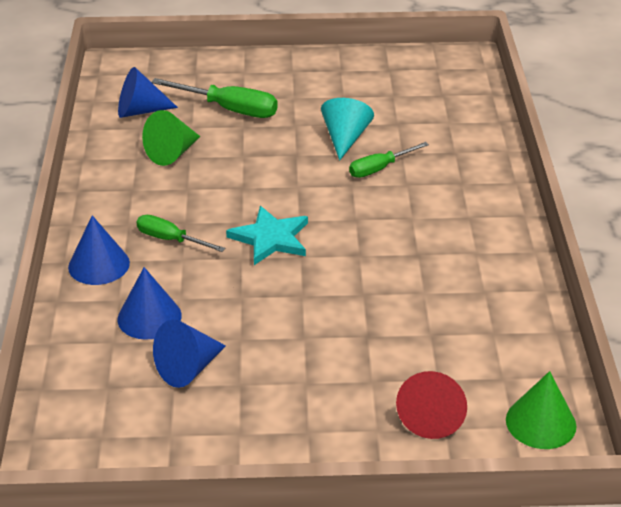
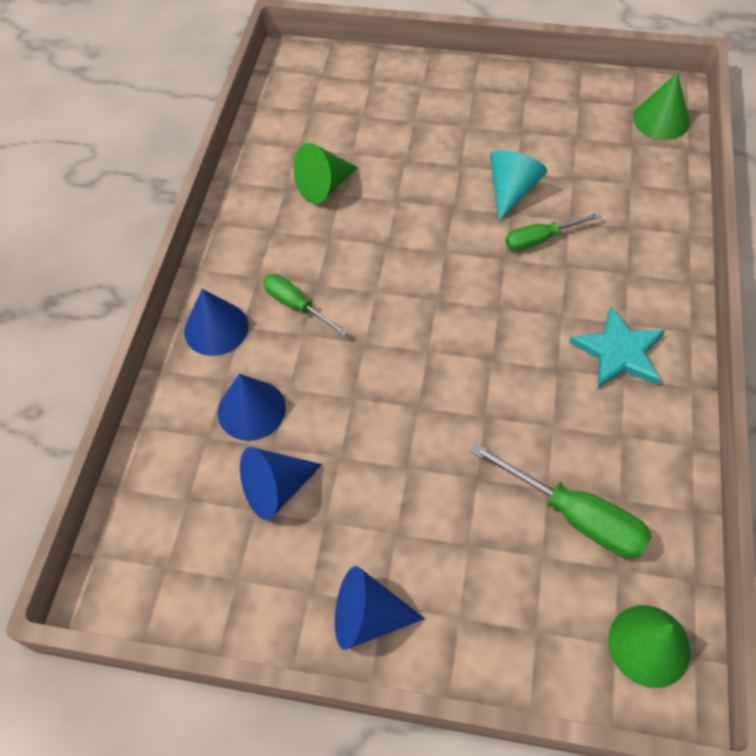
camera: 15 degrees right, 20 degrees up
blue cone [118,67,178,118] -> blue cone moved to [335,566,425,650]
green screwdriver [152,78,278,118] -> green screwdriver moved to [470,442,652,558]
turquoise star [226,206,308,265] -> turquoise star moved to [569,306,665,389]
red cone [396,371,467,439] -> none
none -> green cone [633,73,690,140]

